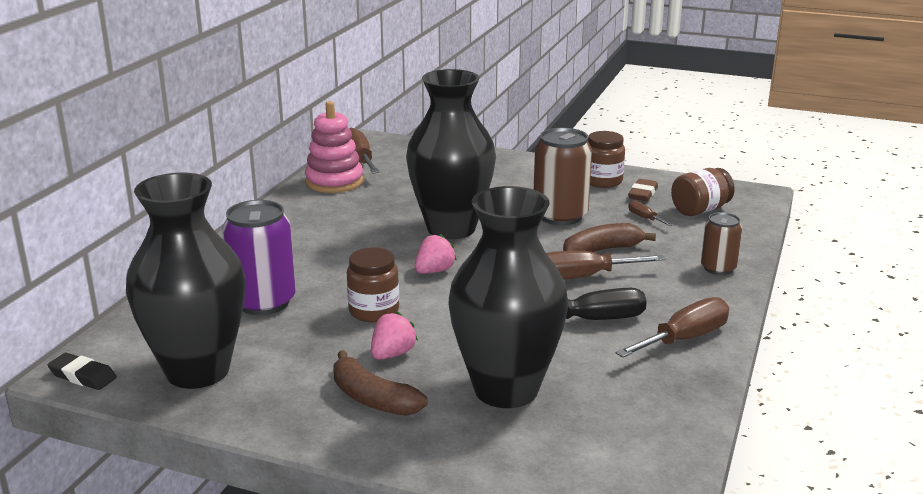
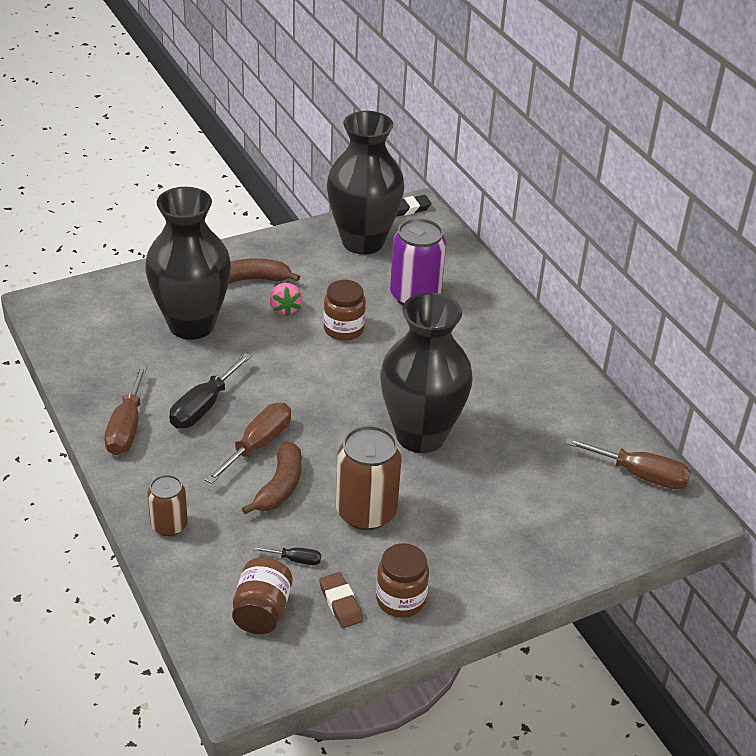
camera: 130 degrees right, 15 degrees up
pink stacking toy [305,101,363,193] -> none
pink strawberry [415,234,457,274] -> none
brown screwdriver [628,200,673,226] -> black screwdriver [253,546,321,565]

